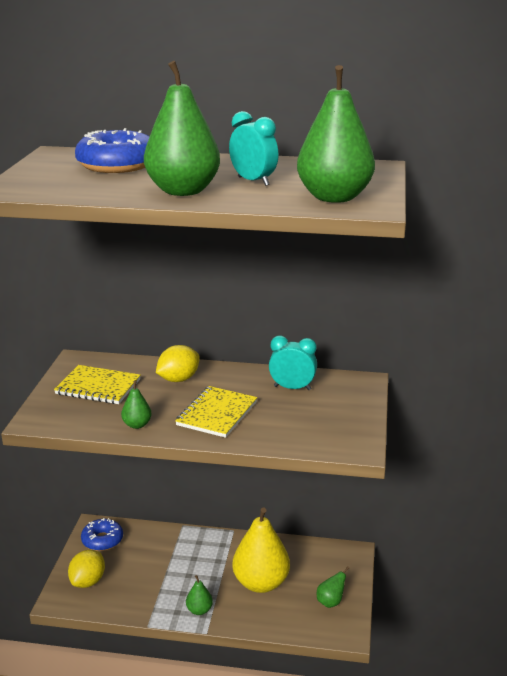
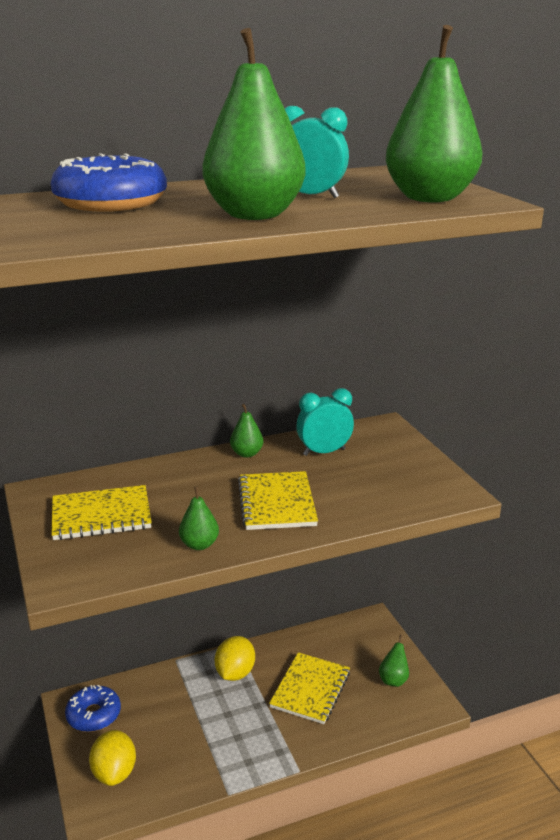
camera: 30 degrees left, 0 degrees up
yellow lemon [156,345,200,382] -> yellow lemon moved to [215,636,255,681]
green pear [186,575,213,615] -> green pear moved to [230,404,263,458]
yellow pear [232,508,290,593] -> yellow notebook [269,652,350,724]

